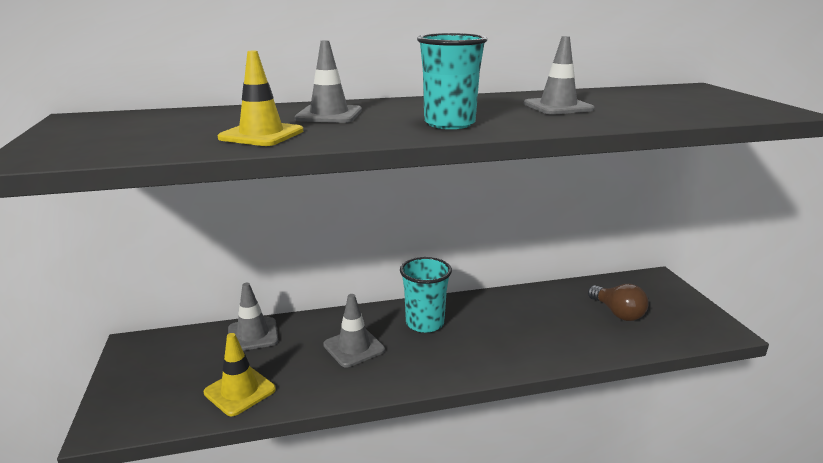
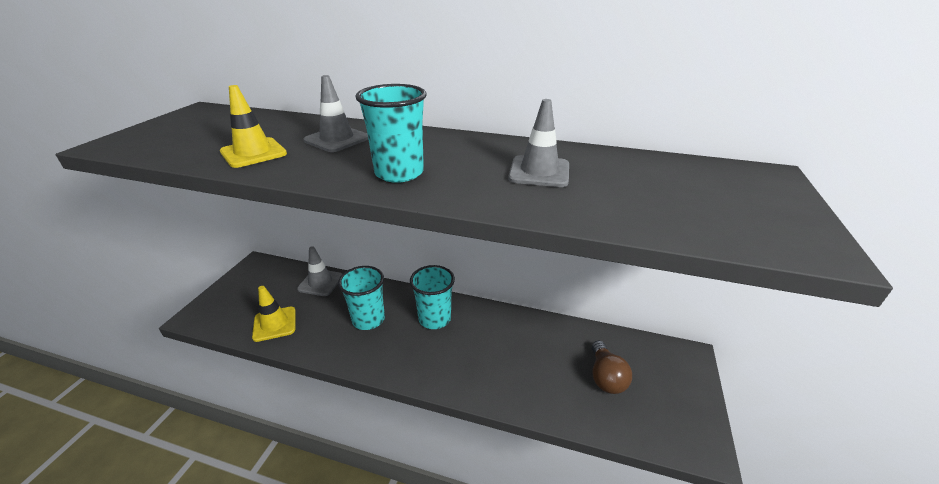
camera: 30 degrees right, 10 degrees up
grey traffic cone [323,294,385,368] -> turquoise cup [338,266,385,330]

